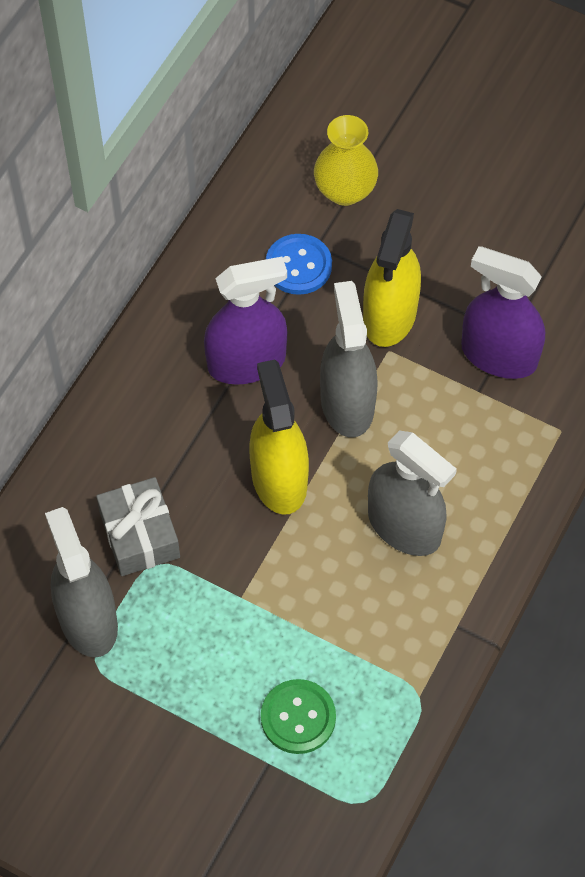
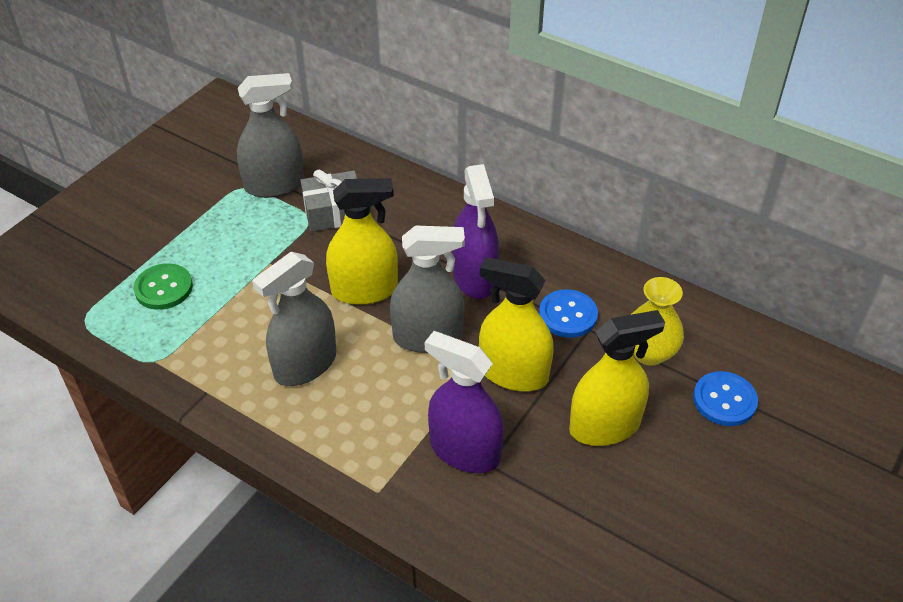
camera: 95 degrees right, 15 degrees down
purple spray bottle [461,246,545,379] -> purple spray bottle turned 90 degrees counterclockwise [425,331,504,473]
none -> yellow spray bottle [569,310,665,446]
none -> blue button [693,371,758,426]

